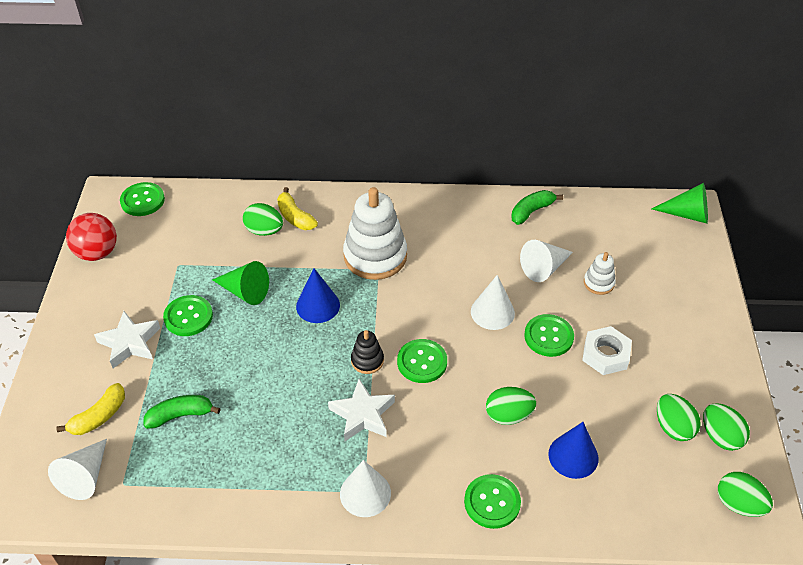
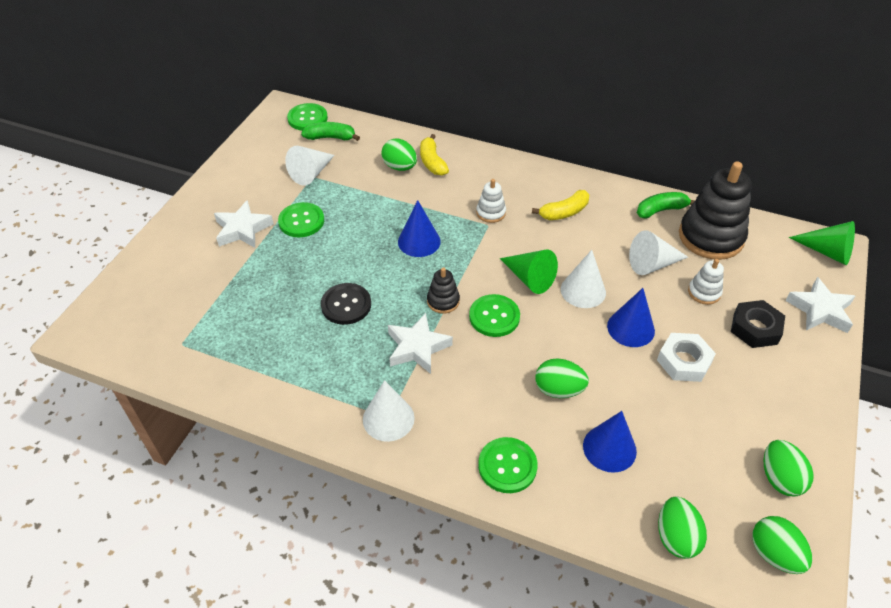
camera: 20 degrees right, 0 degrees up
white cone [48,439,107,500] -> white cone moved to [285,146,335,186]
yellow banana [56,383,125,435] -> yellow banana moved to [532,190,589,220]
red ball [66,213,117,261] -> none
green banana [143,395,221,429] -> green banana moved to [301,122,360,141]
green cone [212,261,269,305] -> green cone moved to [500,249,558,294]
white stacking toy [343,187,407,280] -> white stacking toy [476,179,506,223], size x0.47
green button [524,314,574,357] -> blue cone [607,288,655,347]
green egg [657,394,701,441] -> green egg moved to [658,497,707,559]
none -> black button [321,283,371,325]
none -> black stacking toy [679,162,752,260]
none -> black nut [731,300,785,348]
none -> white star [786,277,855,333]

